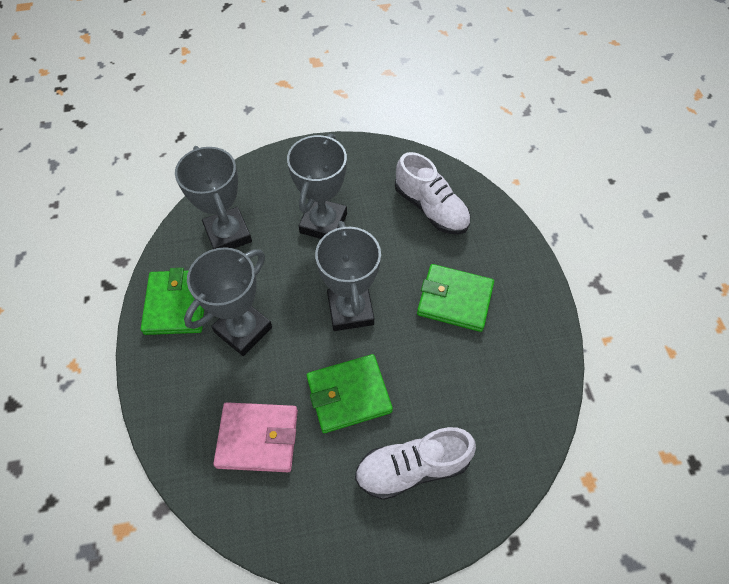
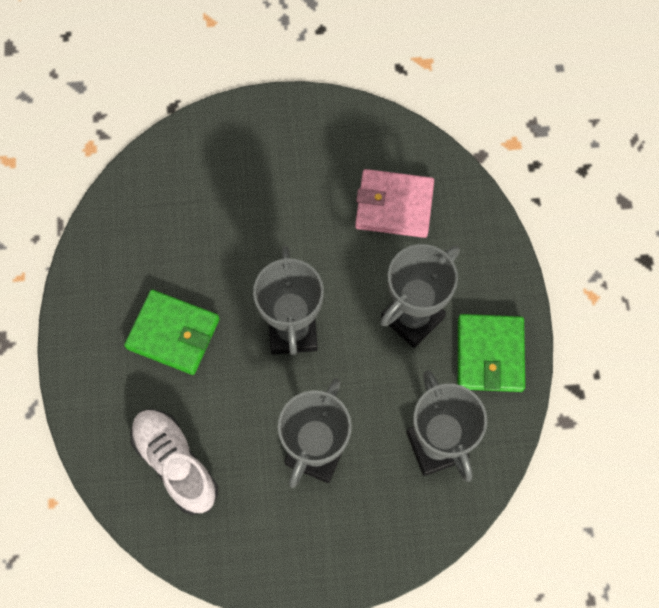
camera: 175 degrees left, 10 degrees up
green wallet [306,354,393,433] -> none
white shoe [355,427,476,500] -> none

